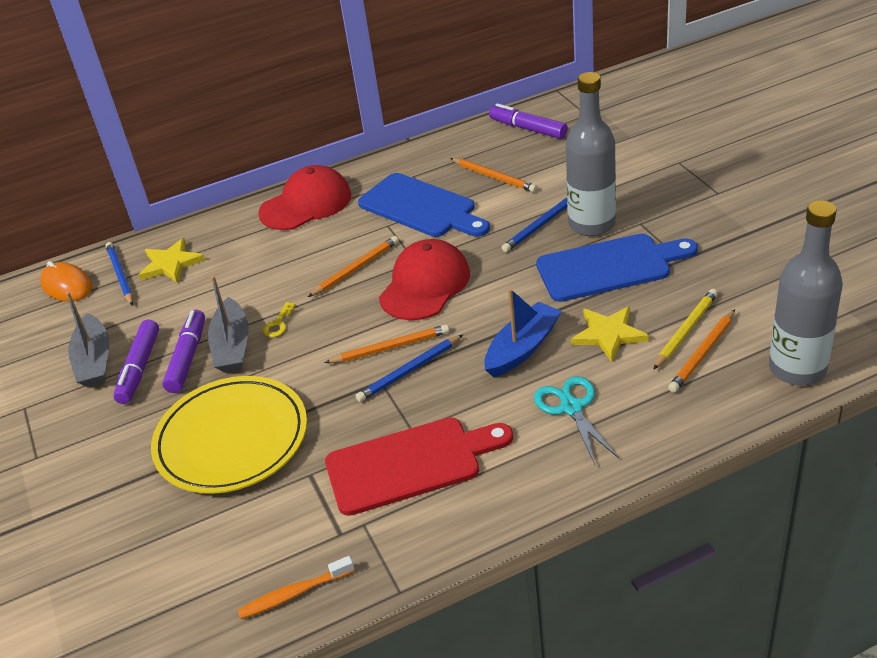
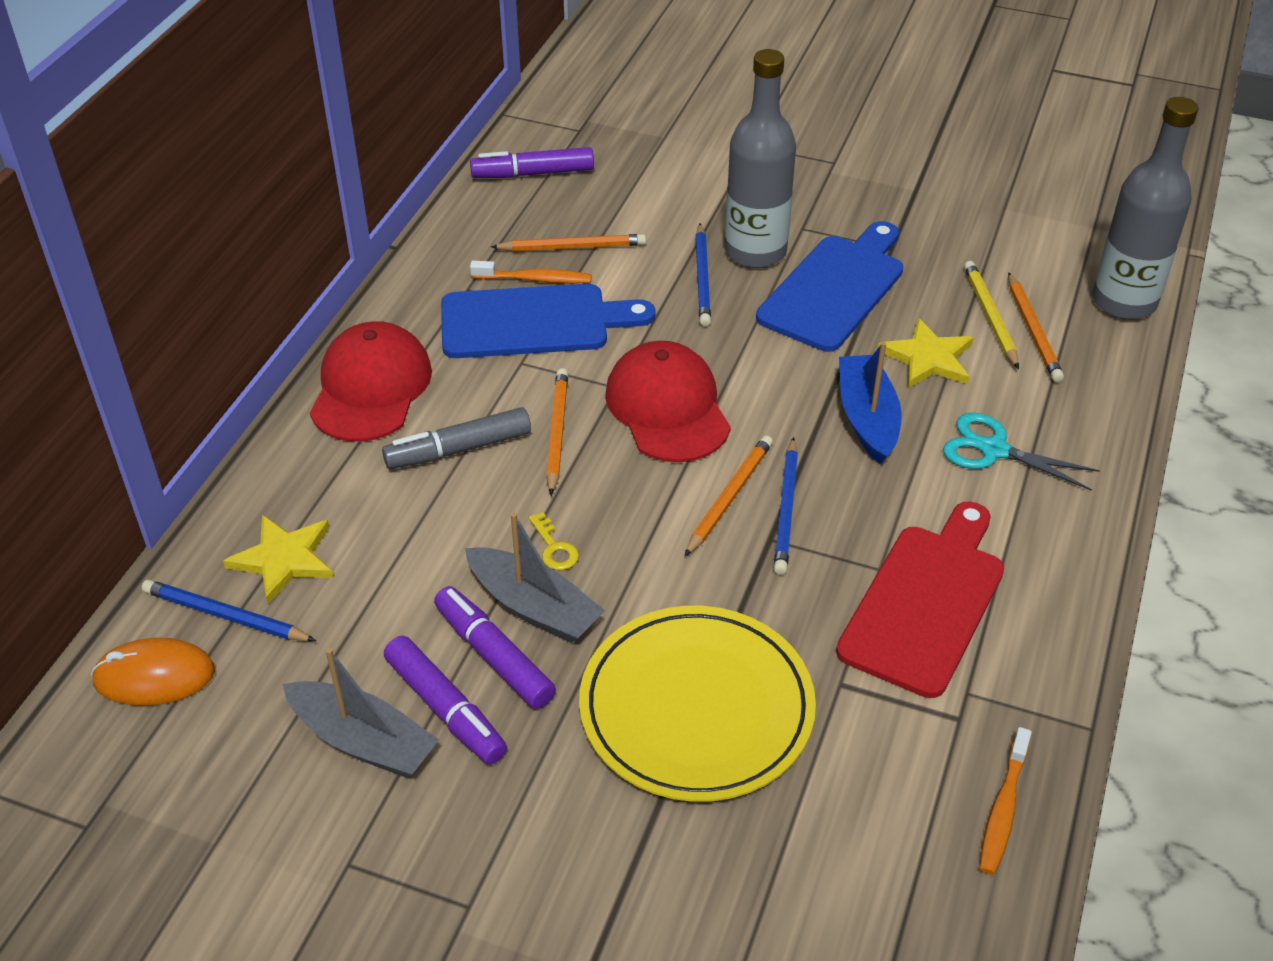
camera: 50 degrees left, 5 degrees up
none -> grey marker [382,407,531,469]
none -> orange toothbrush [470,261,592,284]

